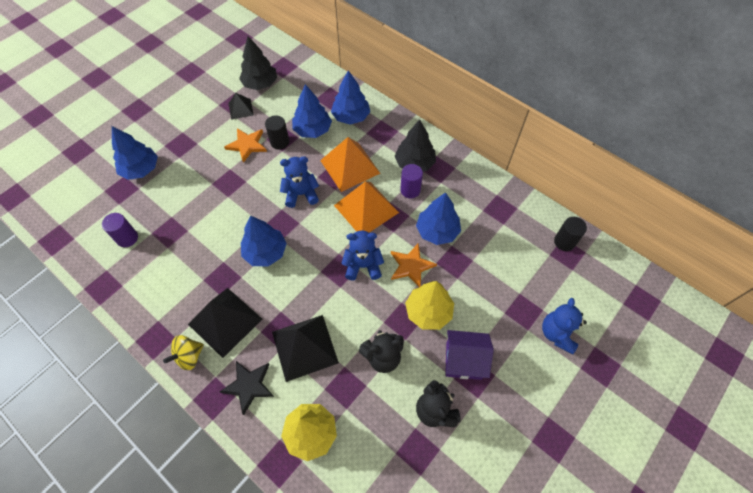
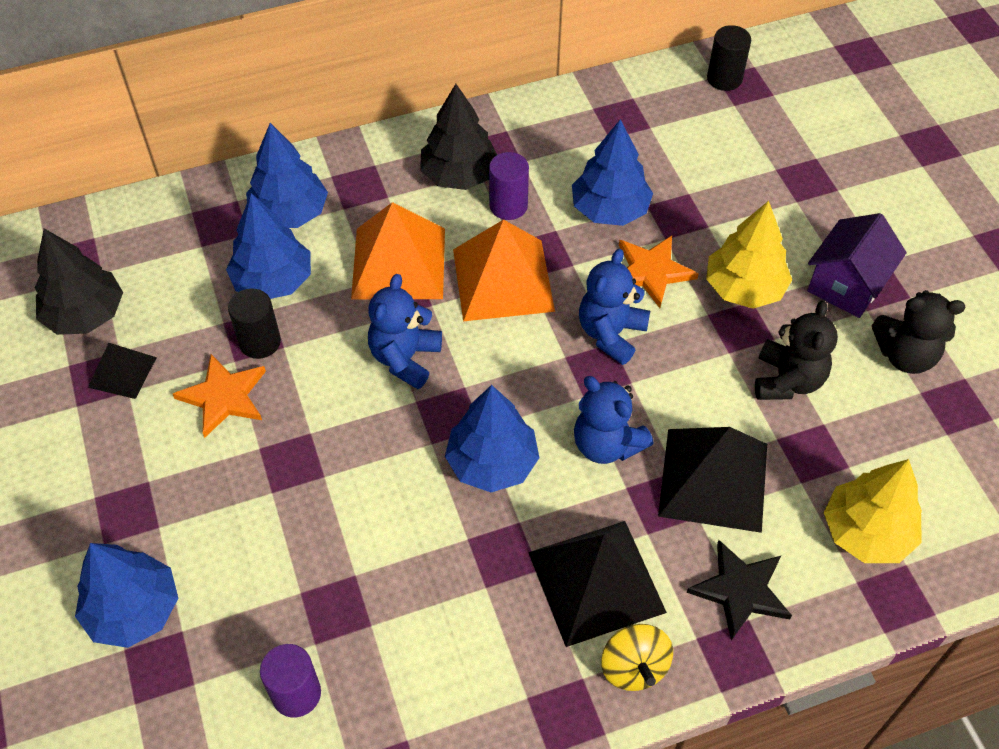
camera: 60 degrees left, 5 degrees down
blue teddy bear [542,298,587,354] -> blue teddy bear moved to [574,376,654,464]

